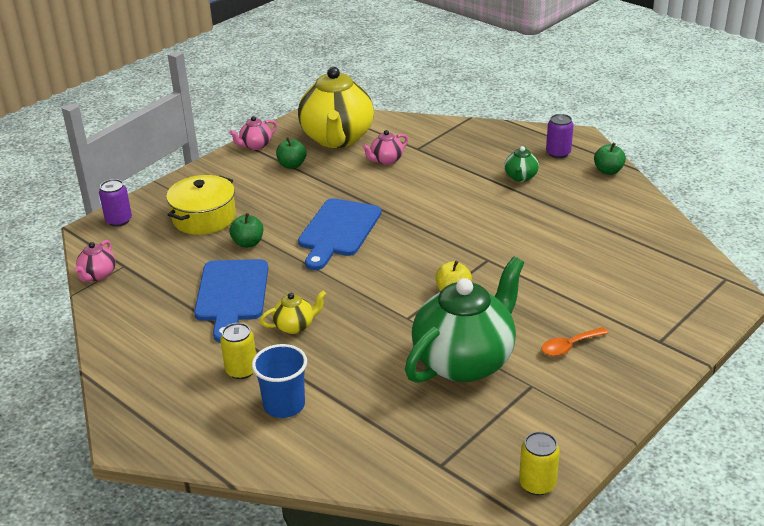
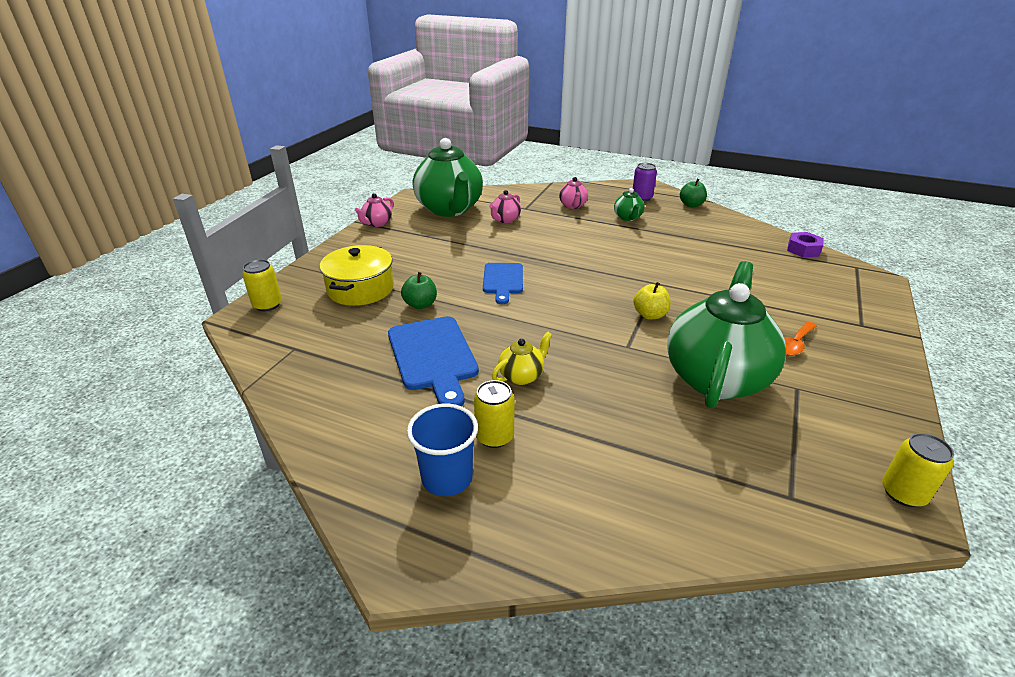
camera: 20 degrees left, 0 degrees up
pink teapot [75,240,116,282] -> pink teapot moved to [559,177,588,209]
purple can [99,179,132,227] -> yellow can [242,259,282,311]
blue cup [252,344,307,418] -> blue cup moved to [407,404,478,496]
green apple [276,137,306,169] -> none
yellow teapot [298,67,374,148] -> green teapot [413,138,483,217]
blue cutting board [298,198,381,270] -> blue cutting board [483,263,523,304], size x0.65
none -> purple nut [787,232,824,257]

